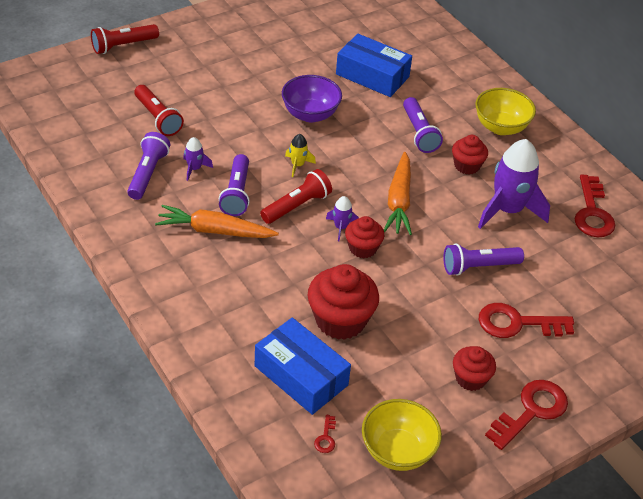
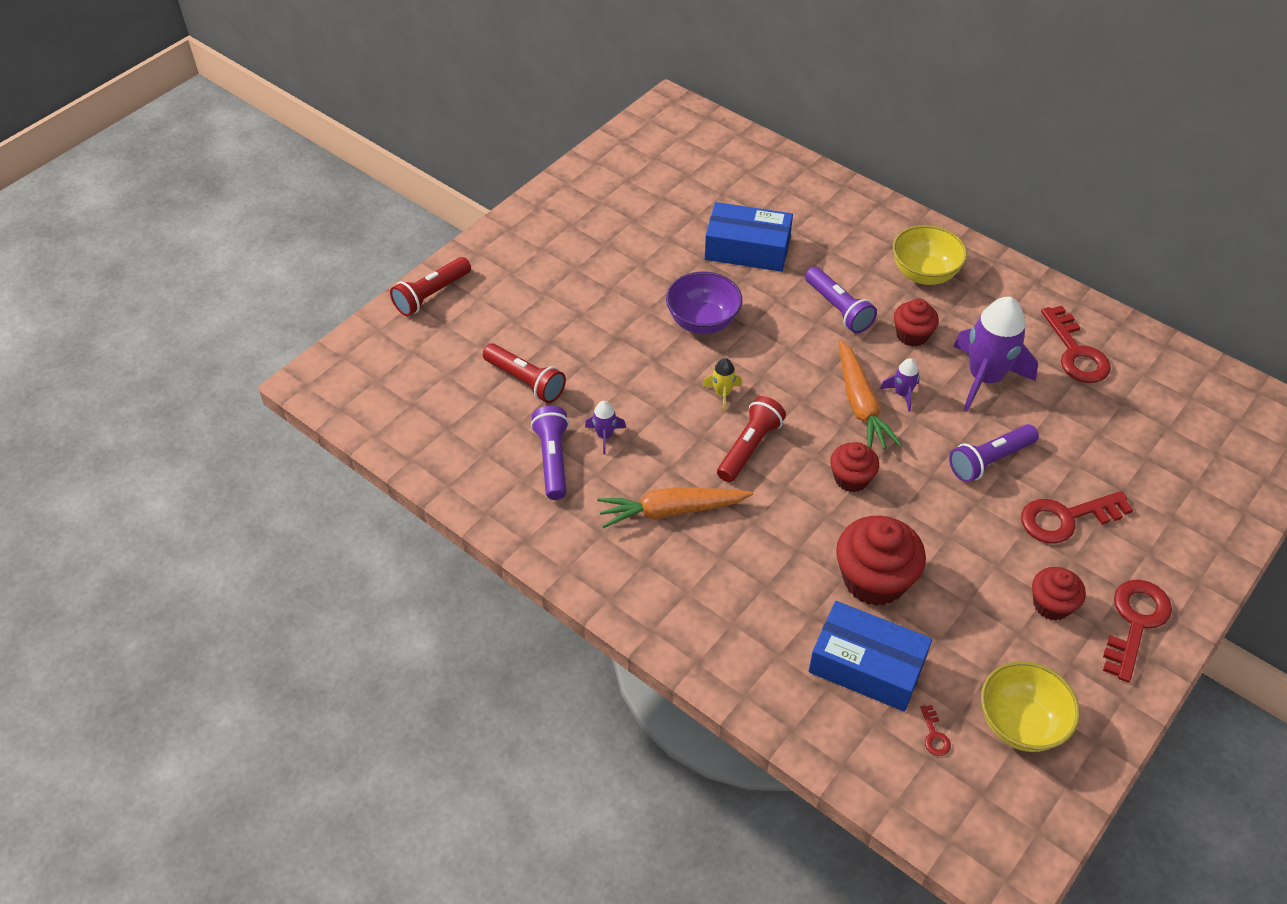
camera: 15 degrees left, 5 degrees up
purple flashlight [219,154,250,216] -> none
purple rocket [326,196,359,241] -> purple rocket moved to [880,358,920,412]

